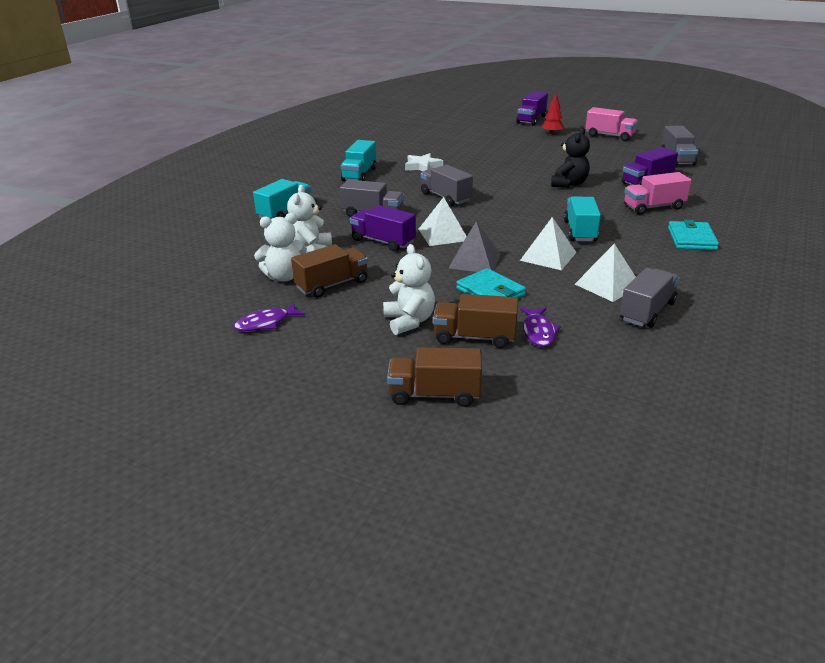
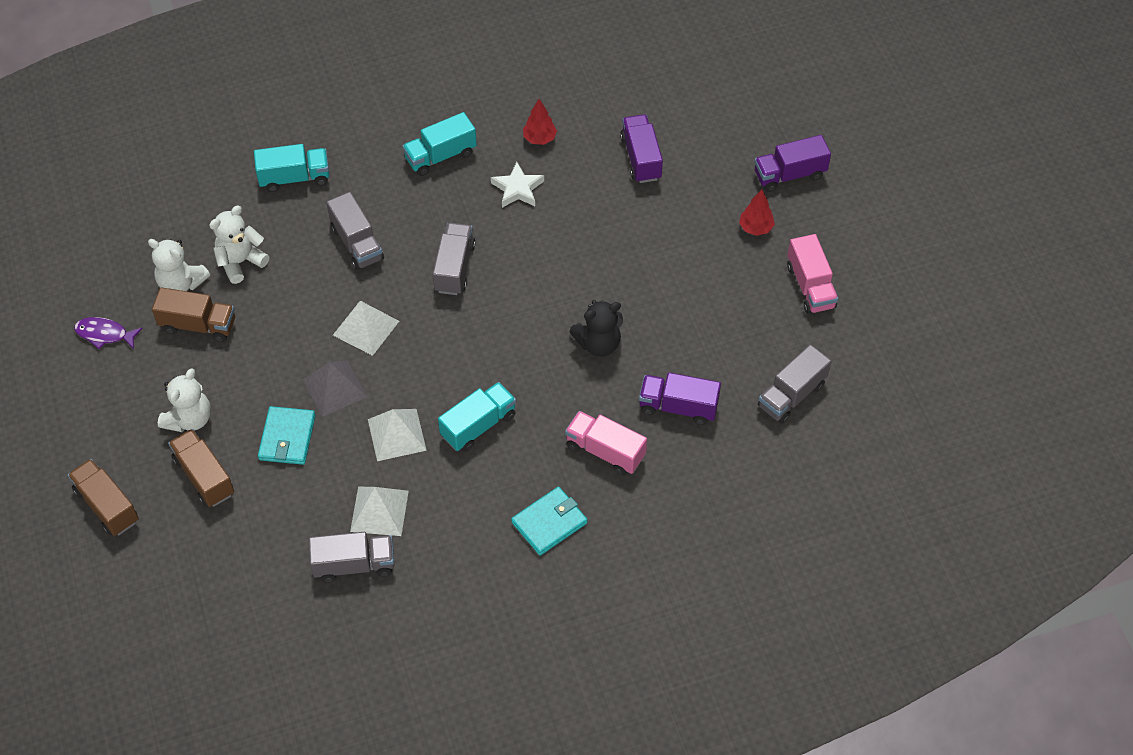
camera: 45 degrees right, 25 degrees up
purple truck [350,205,416,251] -> purple truck moved to [620,114,663,183]
purple fish [520,307,561,347] -> none
none -> red tree [523,99,557,145]

